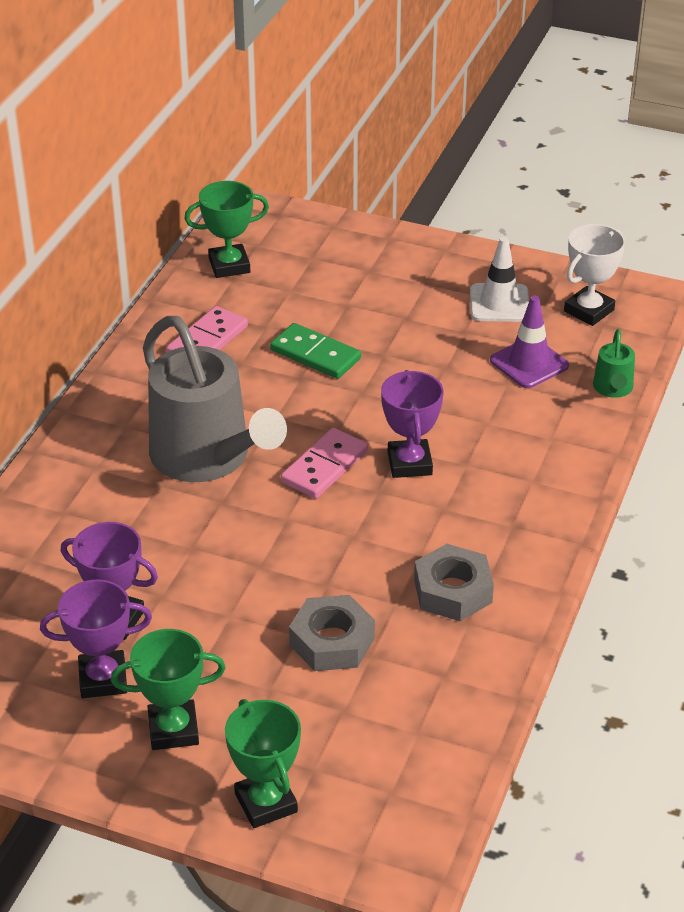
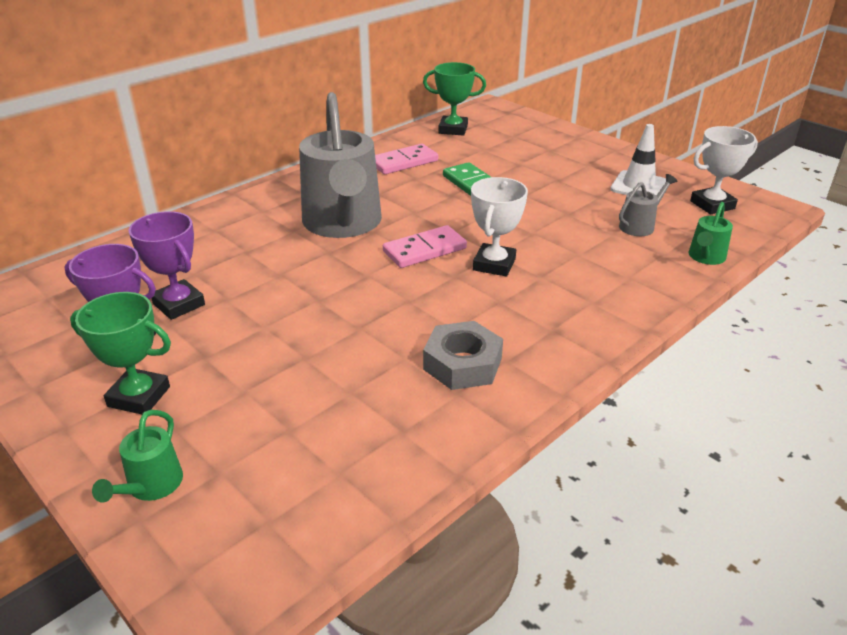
camera: 25 degrees right, 5 degrees down
green trophy [225,699,301,828] -> green watering can [92,410,183,503]
grey nut [289,595,375,671] -> none
purple trophy [381,370,444,478] -> white trophy [471,177,528,277]
purple traffic cone [490,296,569,388] -> grey watering can [619,174,677,236]

